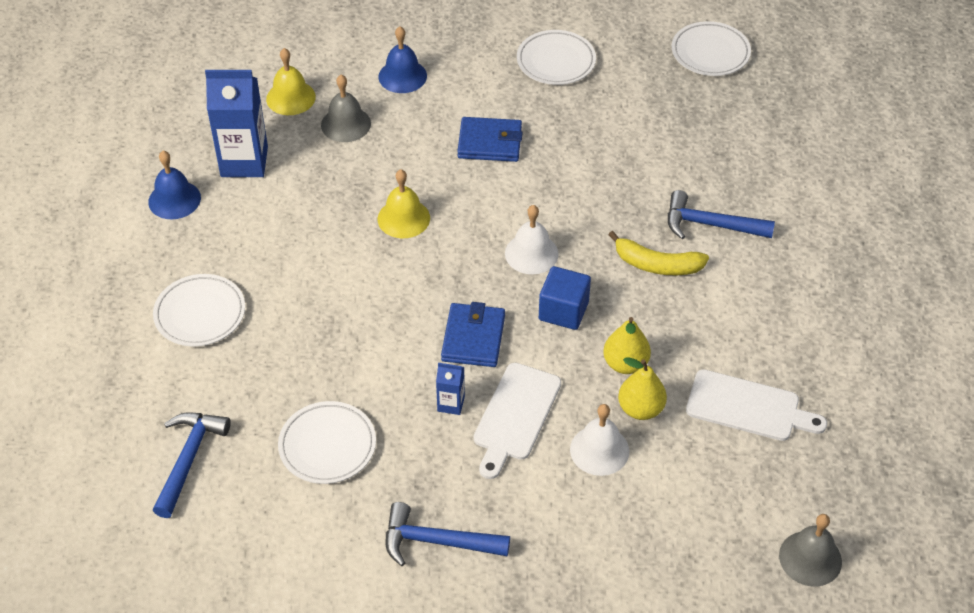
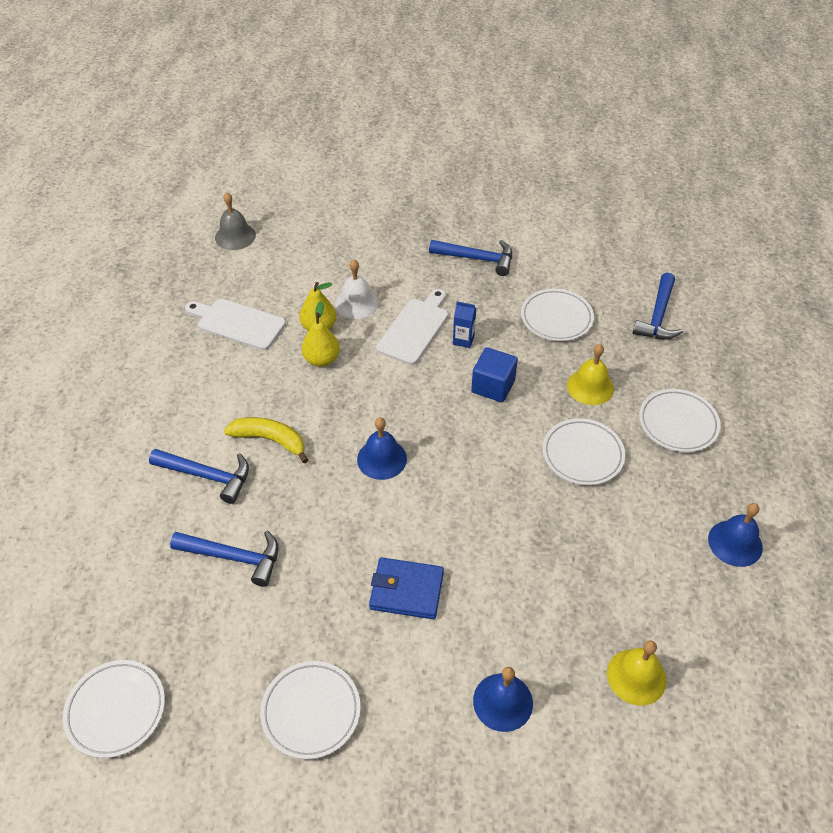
camera: 175 degrees left, 0 degrees up
blue carton [205,70,268,177] -> none
grey bell [321,75,371,142] -> none
yellow bell [378,169,430,238] -> yellow bell moved to [567,344,614,405]
blue wallet [441,302,505,367] -> none
white bell [505,205,559,274] -> blue bell [357,417,407,480]
blue cube [539,266,591,330] -> blue cube moved to [471,347,518,402]
none -> blue hammer [170,530,279,587]
none -> white plate [543,418,625,485]

